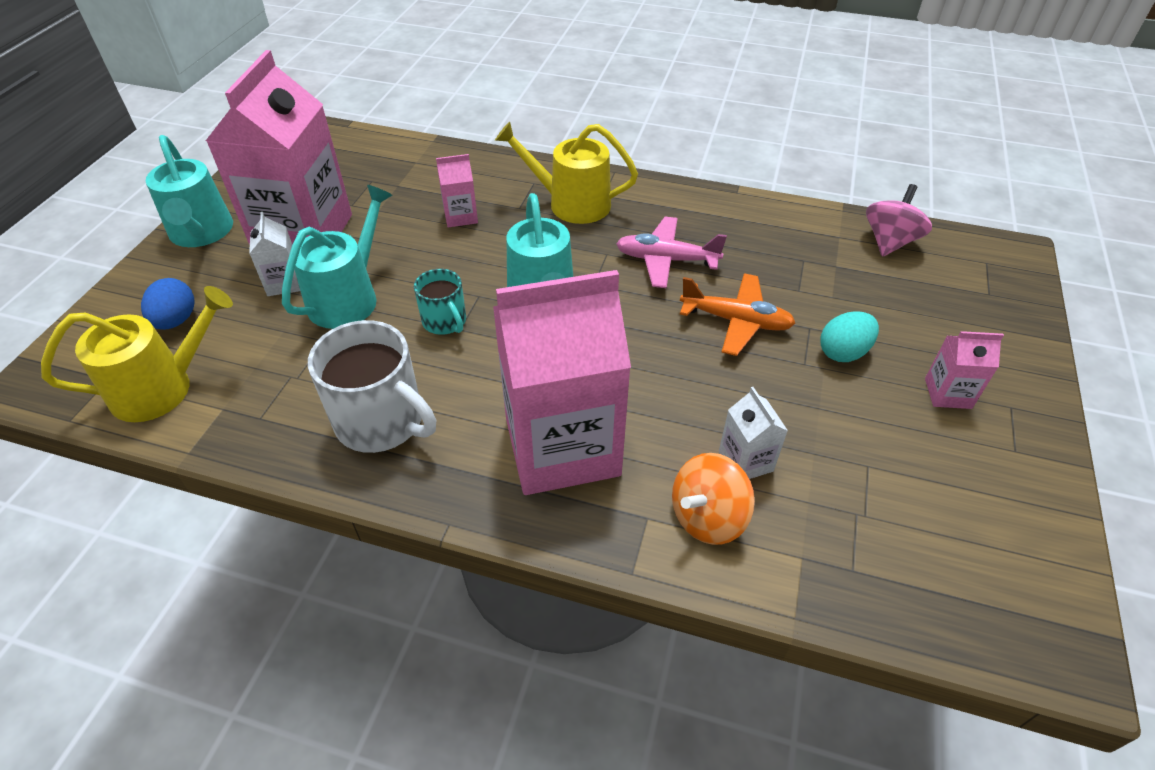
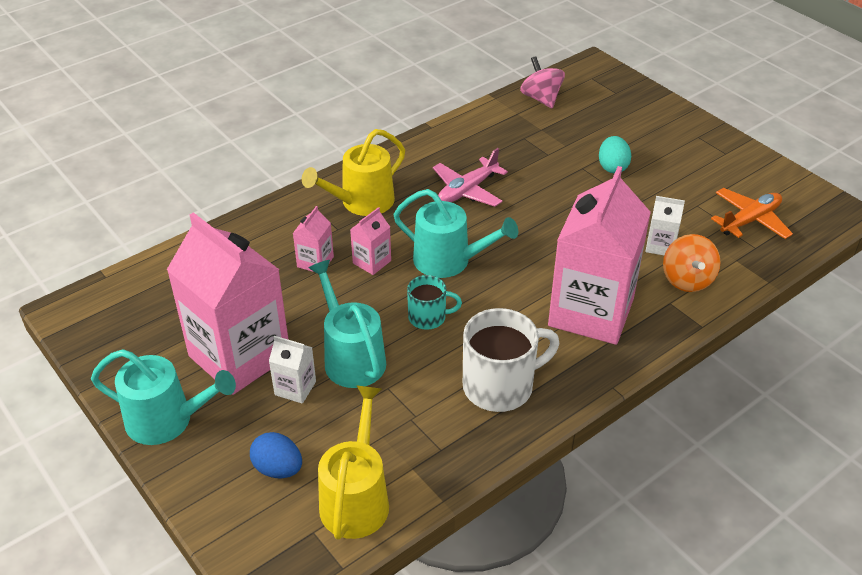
camera: 55 degrees left, 5 degrees down
orange plane [680,273,795,356] -> orange plane moved to [711,188,793,239]
pink carton [925,331,1004,409] -> pink carton moved to [350,207,391,275]

